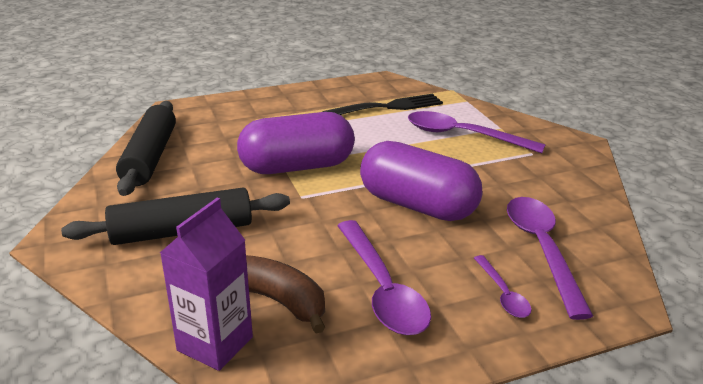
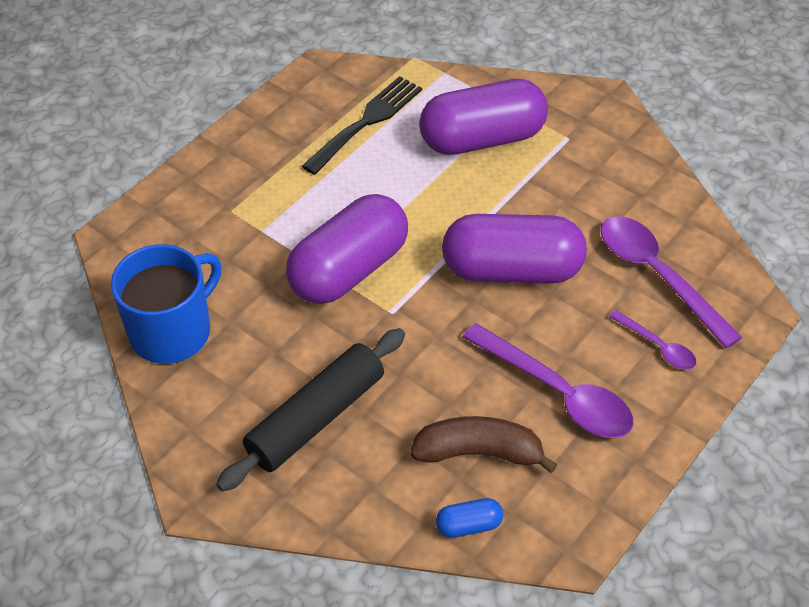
camera: 30 degrees left, 20 degrees up
black rolling pin [116,101,176,196] -> blue mug [111,244,221,364]
purple carton [160,198,253,371] -> blue capsule [436,498,503,538]
purple spoon [408,111,546,153] -> purple capsule [419,79,548,155]

